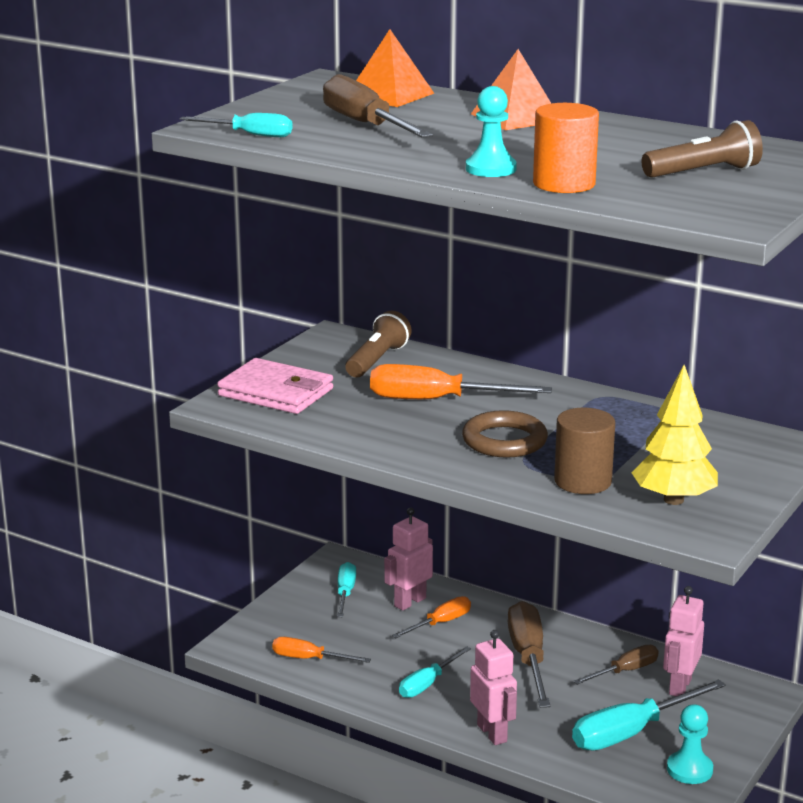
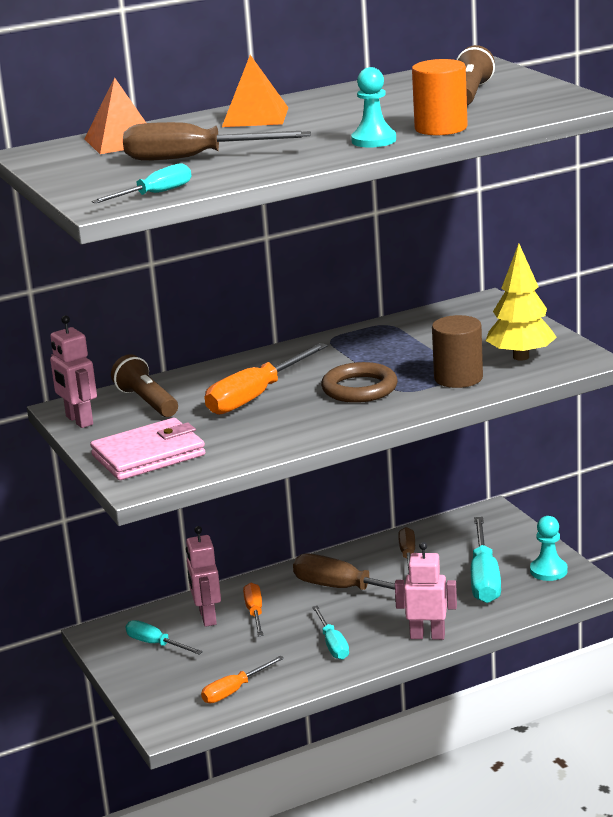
camera: 55 degrees left, 0 degrees up
pink robot [663,586,704,696] -> pink robot moved to [50,315,97,428]

